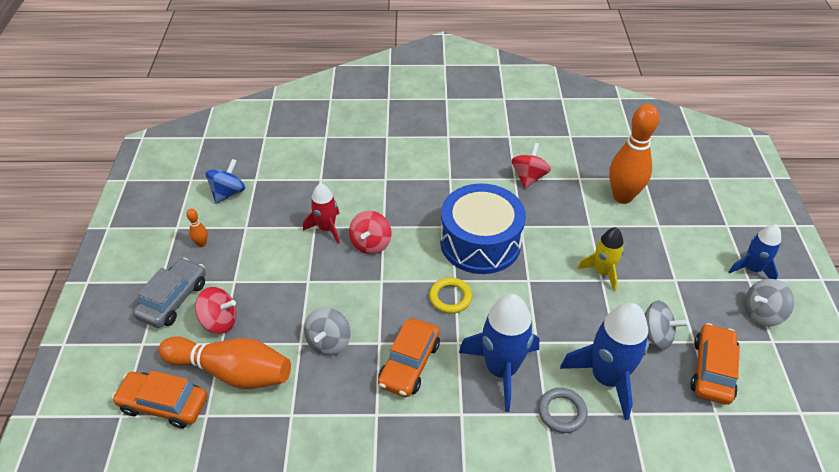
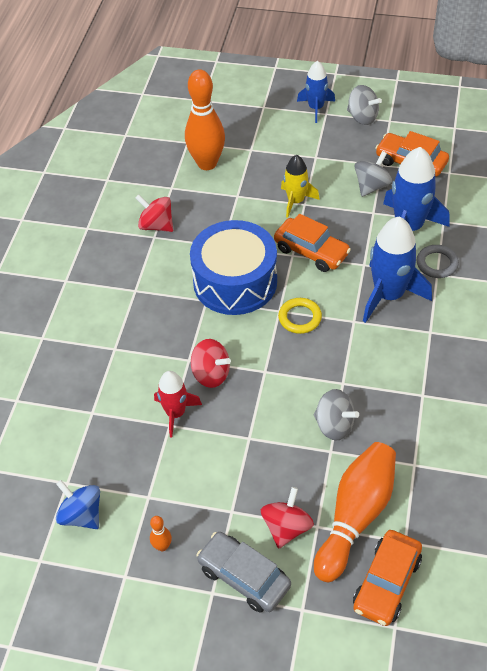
camera: 75 degrees left, 5 degrees up
orange car [378,318,440,397] -> orange car moved to [274,214,351,272]
grey spinning top [745,279,794,326] -> grey spinning top turned 45 degrees counterclockwise [347,85,382,125]

